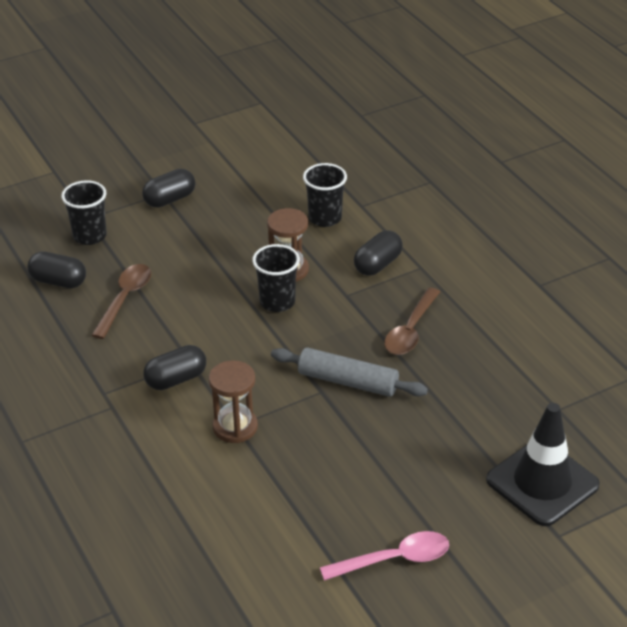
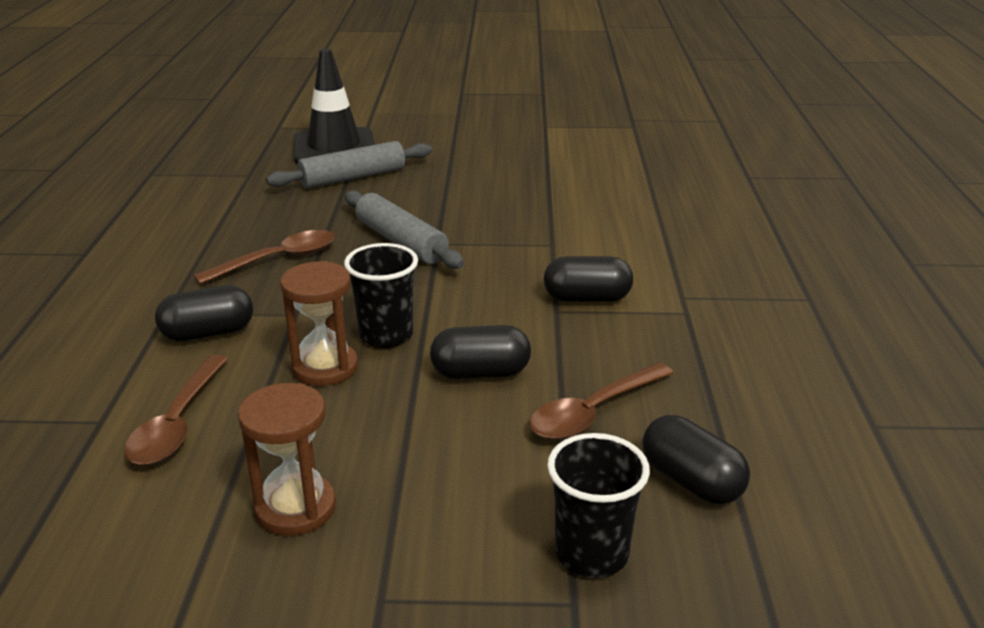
camera: 150 degrees left, 10 degrees down
black capsule [142,169,195,208] -> black capsule moved to [430,325,531,379]
brown hourglass [209,360,258,443] -> brown hourglass moved to [238,383,336,536]
black cup [303,163,347,227] -> brown spoon [124,355,228,465]
pink spoon [320,531,449,581] -> none
none -> grey rolling pin [266,141,432,189]

